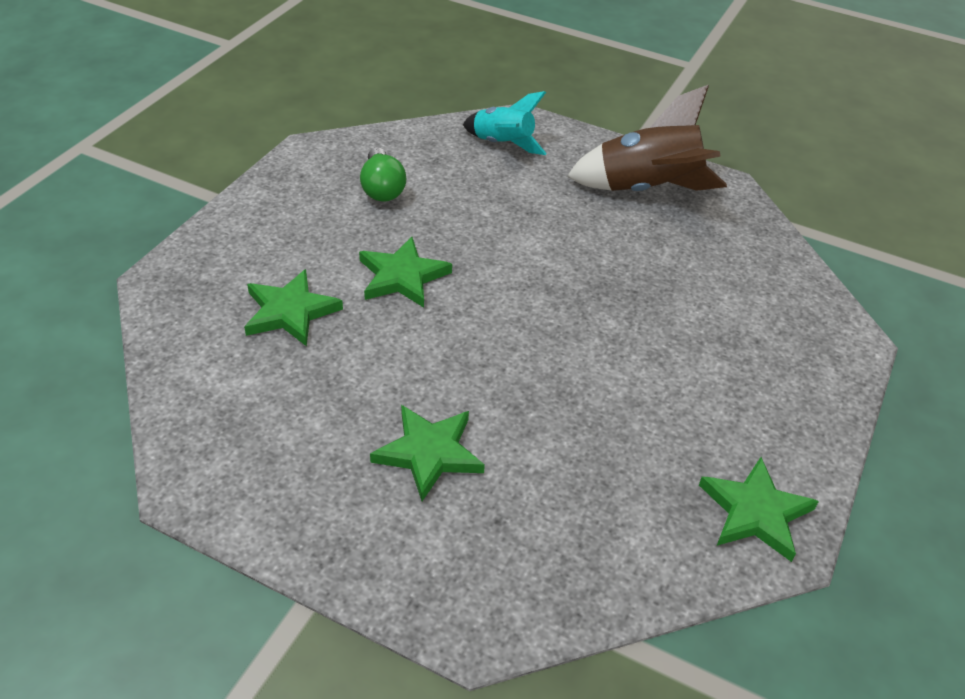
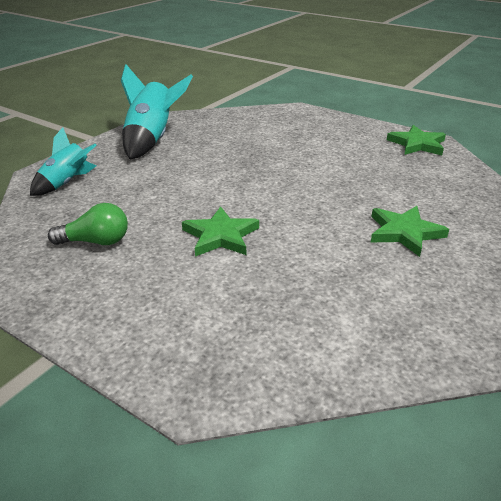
camera: 80 degrees left, 10 degrees down
green star [244,269,343,347] -> none
brown rocket [567,85,727,191] -> turquoise rocket [121,64,193,159]

